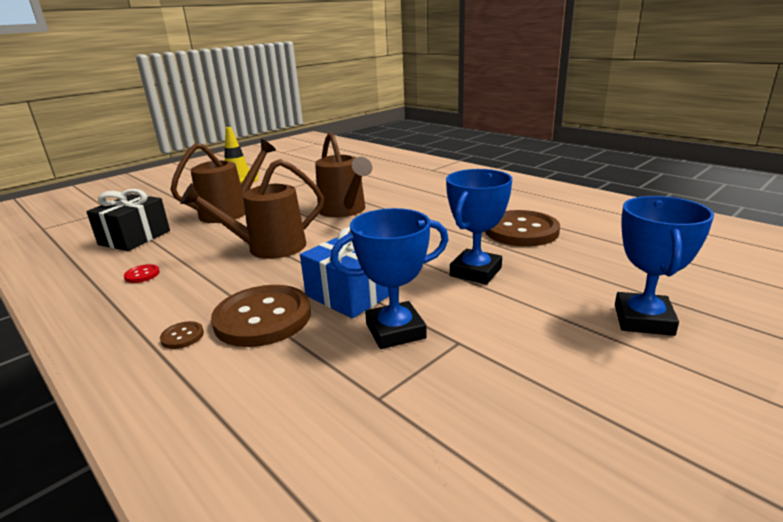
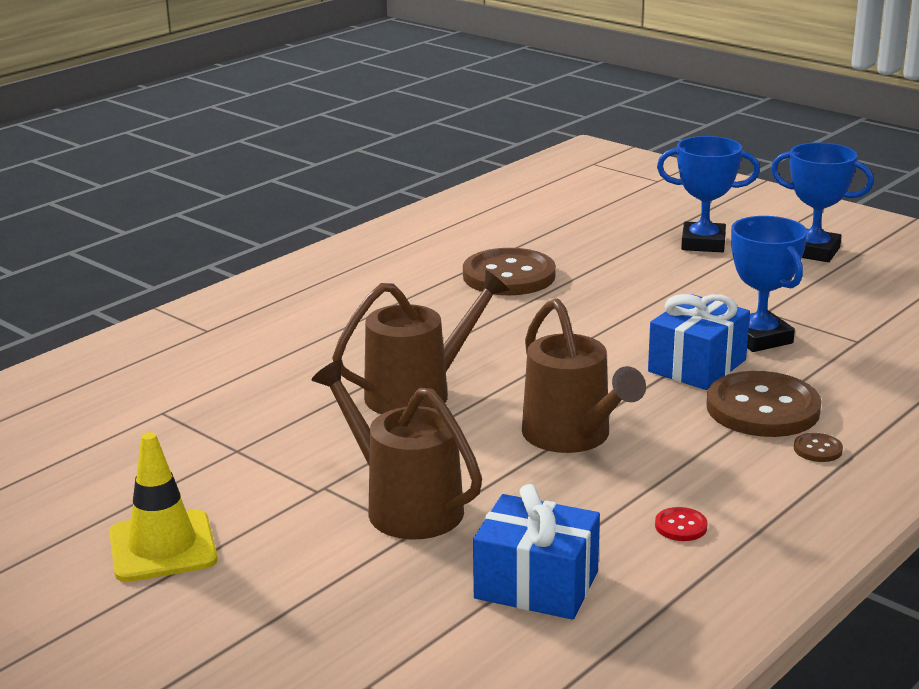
camera: 95 degrees left, 0 degrees up
black gift [86,189,170,251] -> blue gift [473,484,600,620]
blue trophy [446,169,512,284] -> blue trophy moved to [771,142,874,262]

